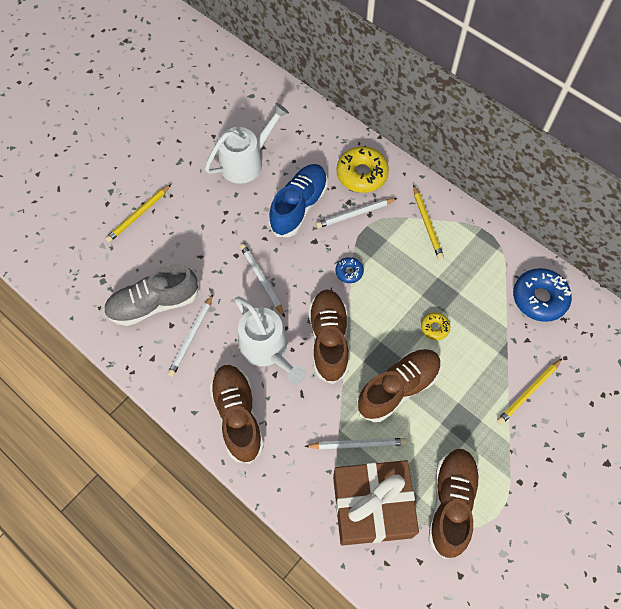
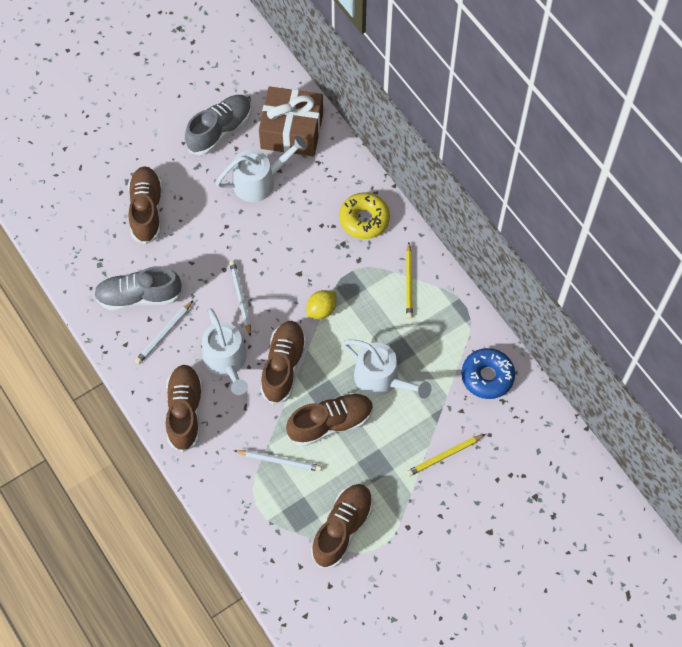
camera: 15 degrees right, 0 degrees up
yellow pencil [105,184,171,243] -> brown shoe [128,166,162,244]
blue shoe [268,164,328,237] -> none
white pencil [316,198,397,228] -> none
brown gift [333,460,419,546] -> brown gift moved to [259,86,323,156]
blue donut [335,257,364,283] -> yellow lemon [306,290,336,319]
yellow donut [421,312,450,340] -> white watering can [343,340,431,399]
none -> grey shoe [185,95,251,155]

